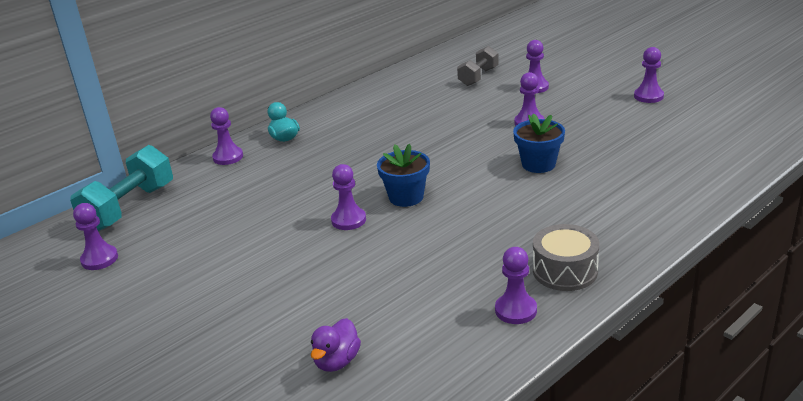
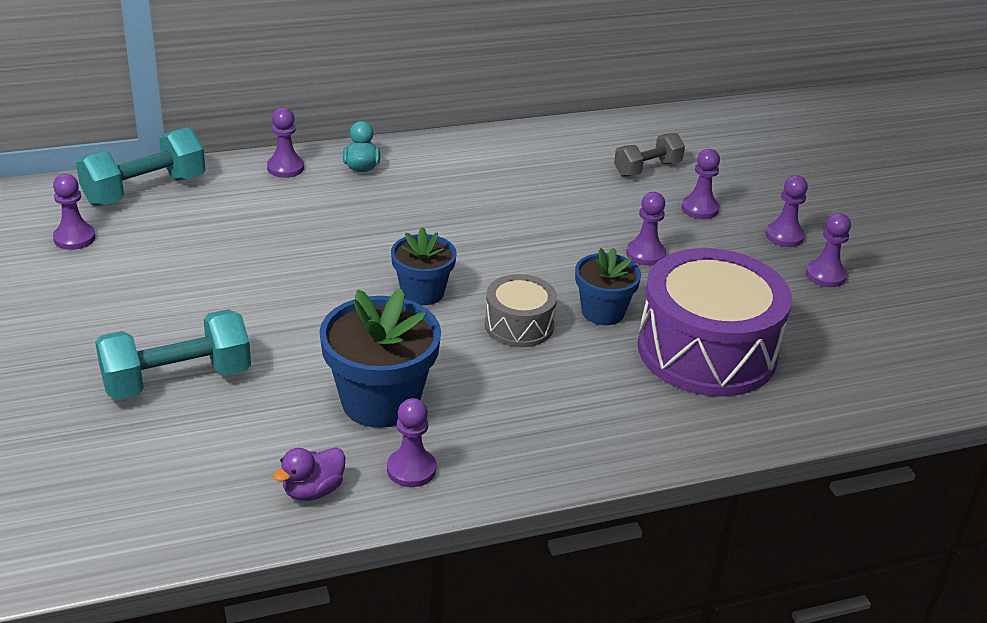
camera: 20 degrees right, 5 degrees up
purple duck [311,318,361,372] -> purple duck moved to [273,447,346,501]
purple pawn [331,164,366,230] -> purple pawn moved to [766,175,808,247]
grey drum [533,224,599,291] -> grey drum moved to [485,274,557,347]
none -> turquoise dumbbell [95,309,251,400]
none -> blue flower pot [319,289,441,428]
none -> purple drum [637,248,792,397]

